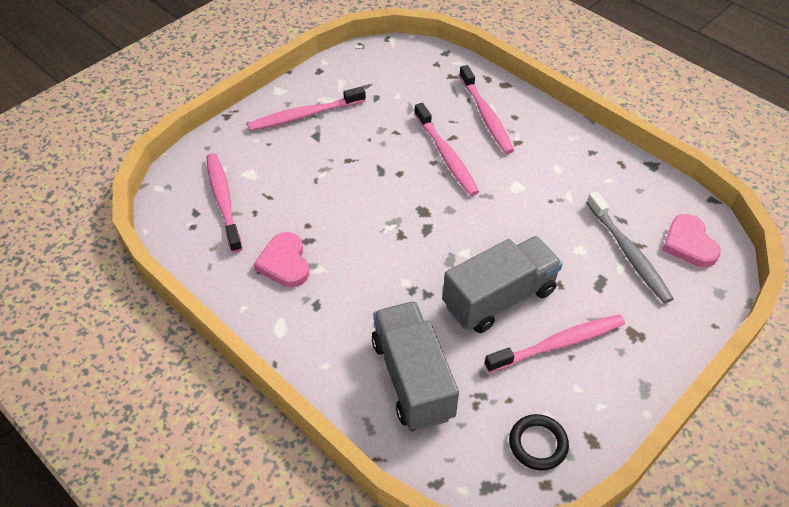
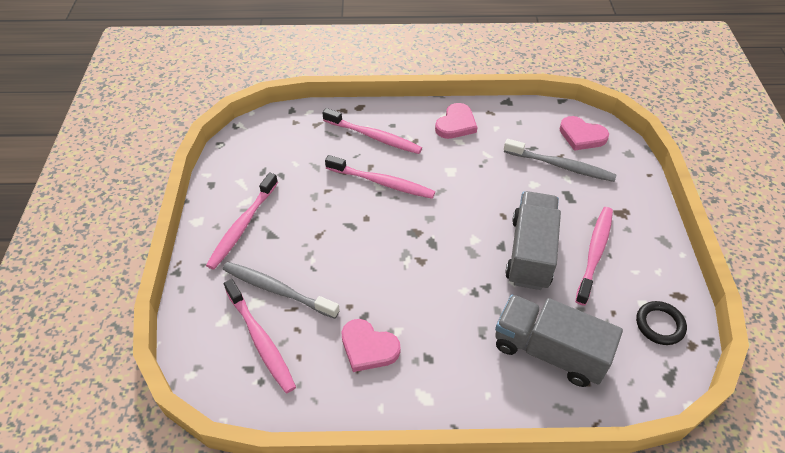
camera: 45 degrees left, 0 degrees up
pink toothbrush [206,153,242,253] -> pink toothbrush turned 150 degrees counterclockwise [224,279,296,393]
none -> grey toothbrush [223,262,340,319]
none -> pink heart [435,103,478,139]

